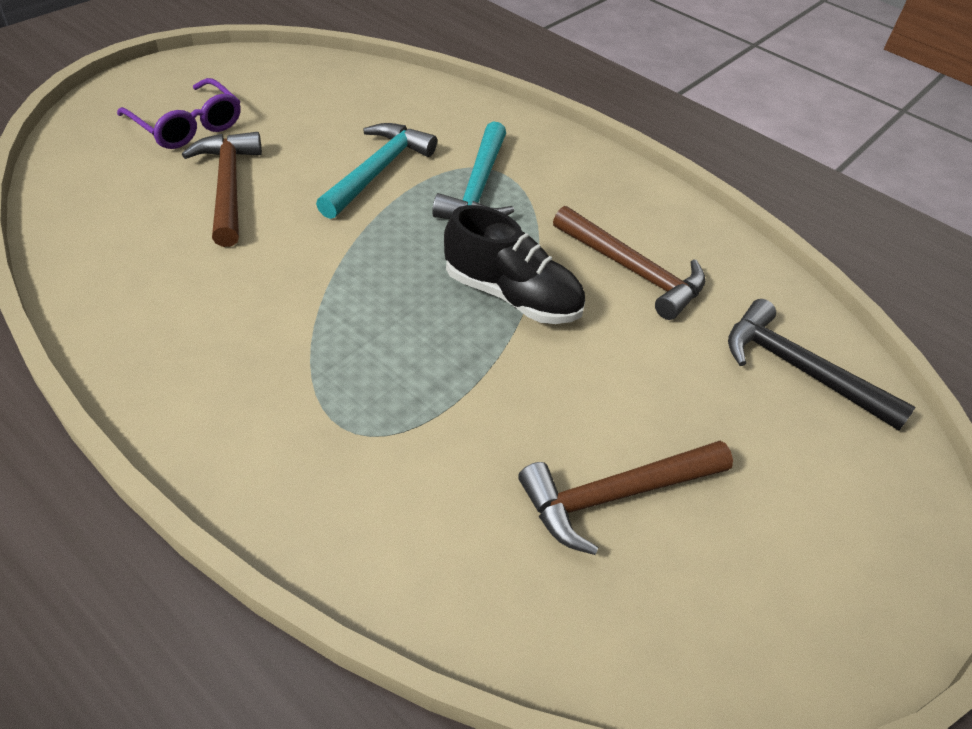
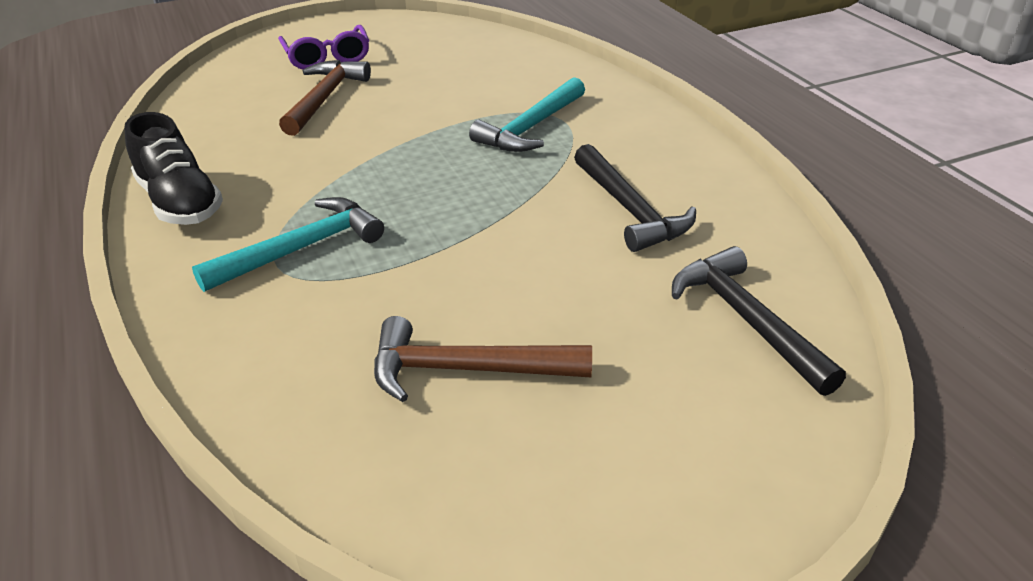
camera: 30 degrees right, 10 degrees down
turquoise hammer [316,123,437,219] -> turquoise hammer moved to [192,197,384,292]
black shoe [444,205,585,324] -> black shoe moved to [124,112,223,225]
brown hammer [553,206,706,320] -> black hammer [574,144,696,252]

